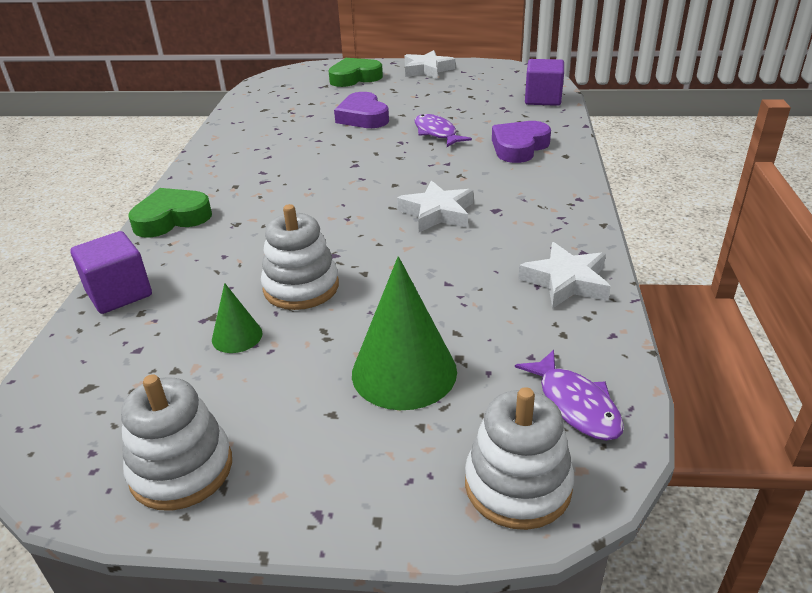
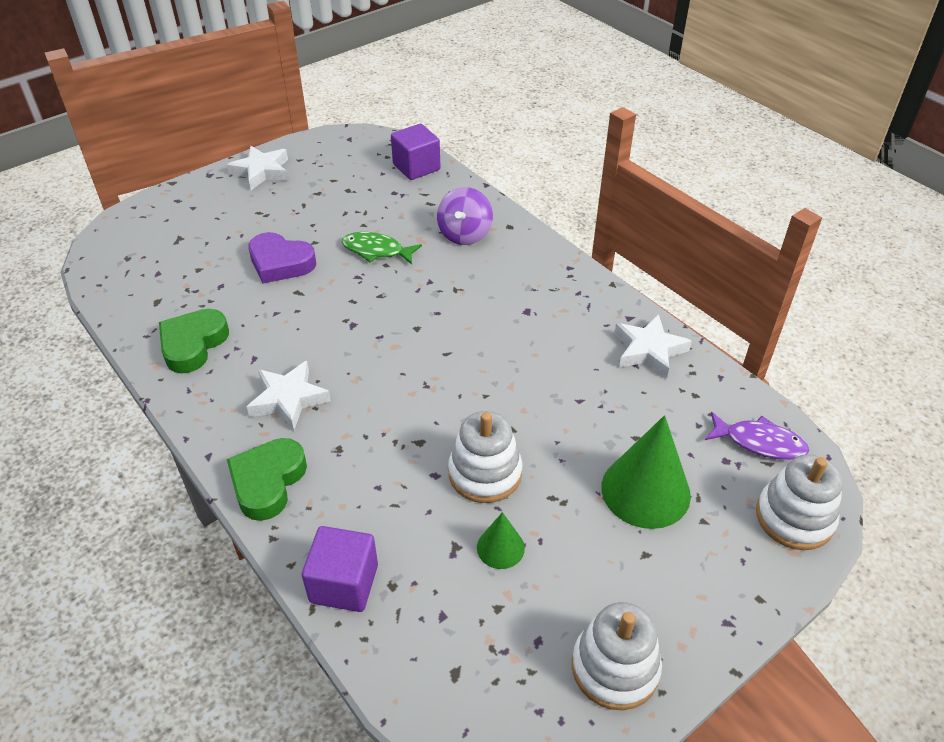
camera: 45 degrees left, 10 degrees up
green heart [328,58,383,87] -> green heart moved to [159,309,229,373]
white star [397,180,473,232] -> white star moved to [247,361,331,430]
purple fish [415,114,472,147] -> green fish [342,232,422,265]
purple heart [492,121,551,163] -> purple spinning top [437,187,493,245]

